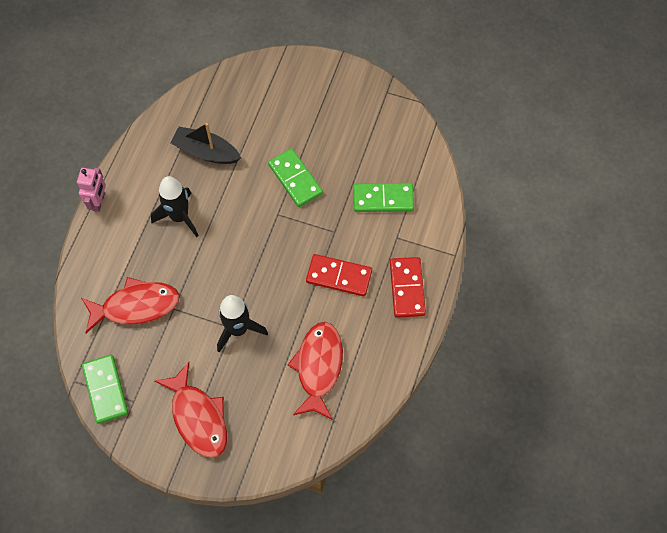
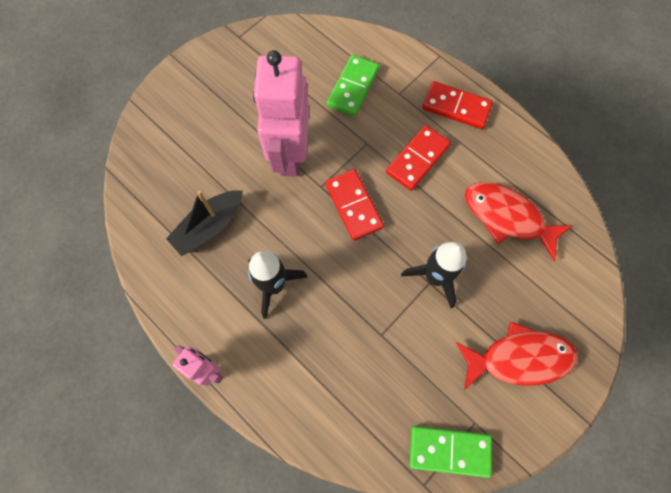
camera: 65 degrees left, 5 degrees up
red fish [81,277,180,333] -> none
green domino [268,148,323,207] -> pink robot [253,50,309,177]
none -> red domino [325,169,384,241]

